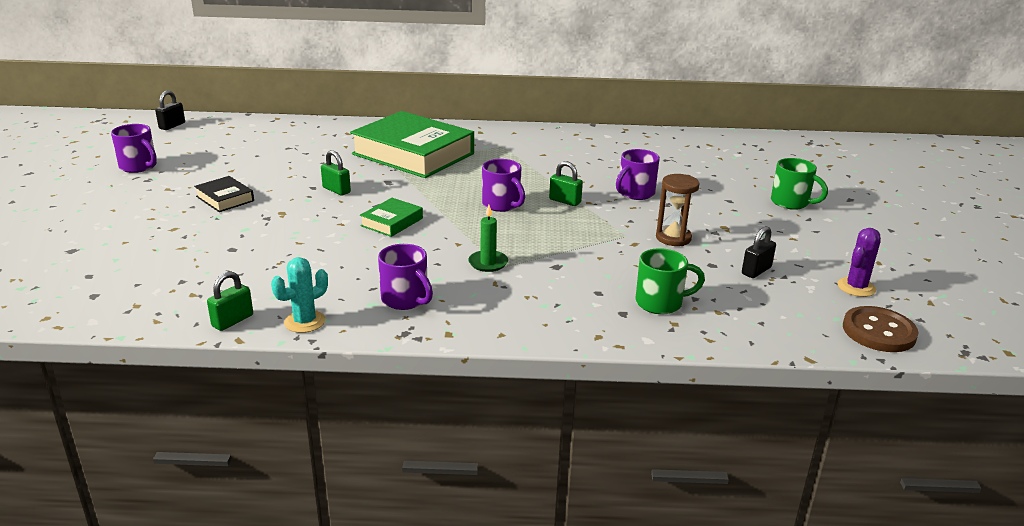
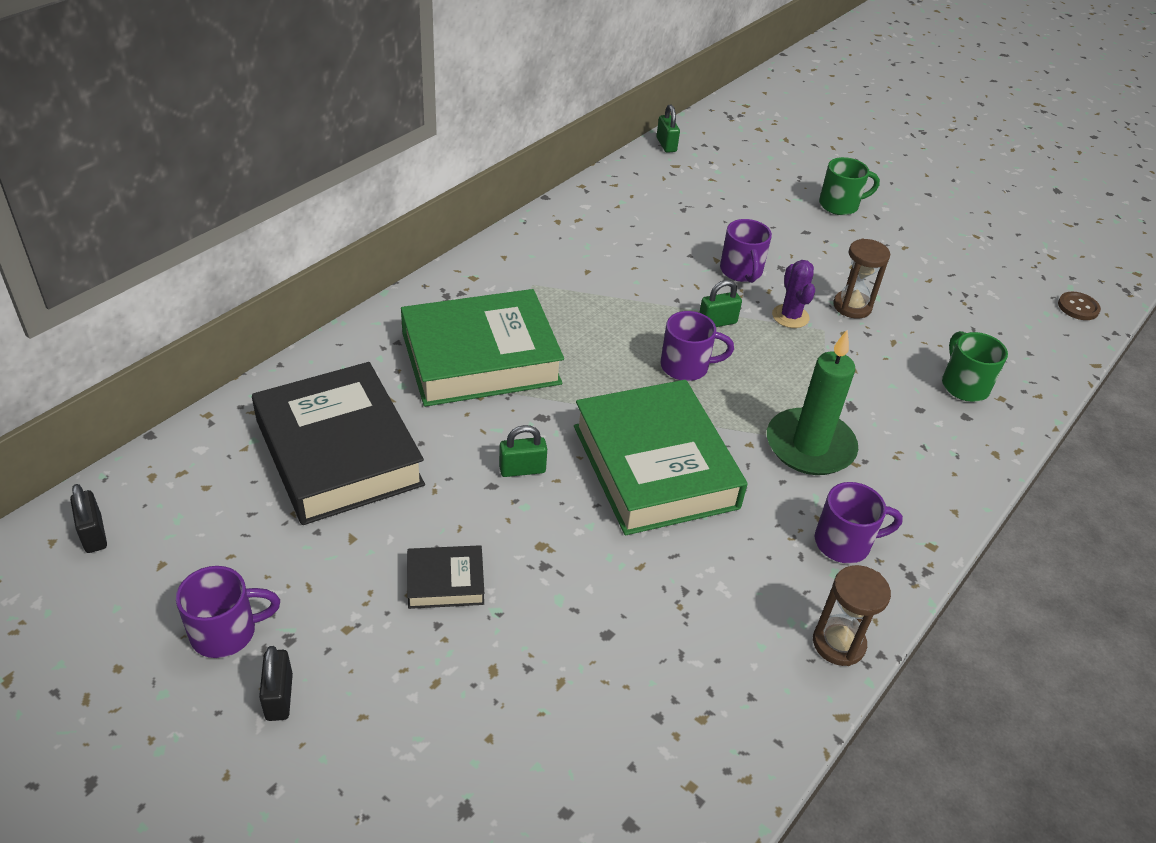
camera: 55 degrees left, 15 degrees up
green padlock [207,271,253,331] -> green padlock moved to [657,104,680,153]
turquoise cactus [271,257,328,333] -> brown hourglass [813,565,891,666]
green book [360,198,423,237] -> green book [574,380,747,535], size x2.27
green candle [469,205,508,272] -> green candle [767,329,858,475], size x1.93
green mug [635,248,705,314] -> green mug turned 45 degrees counterclockwise [942,331,1008,402]
black padlock [742,226,776,278] -> black padlock moved to [259,646,293,721]
purple cactus [838,228,881,297] -> purple cactus moved to [772,260,815,328]
brown button [843,306,919,352] -> brown button [1058,292,1101,320], size x0.63
none -> black book [252,362,425,525]

